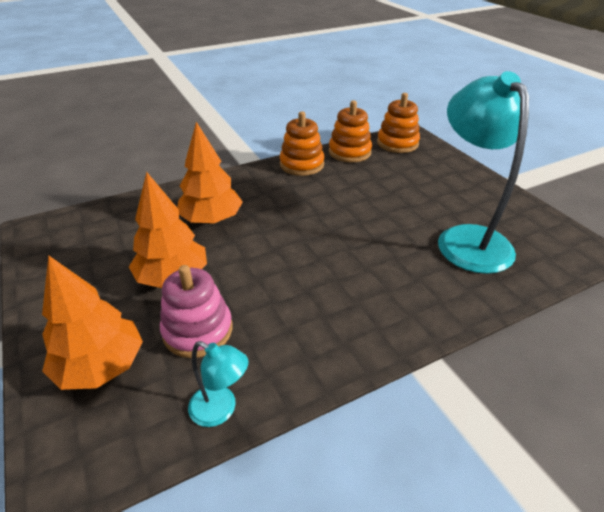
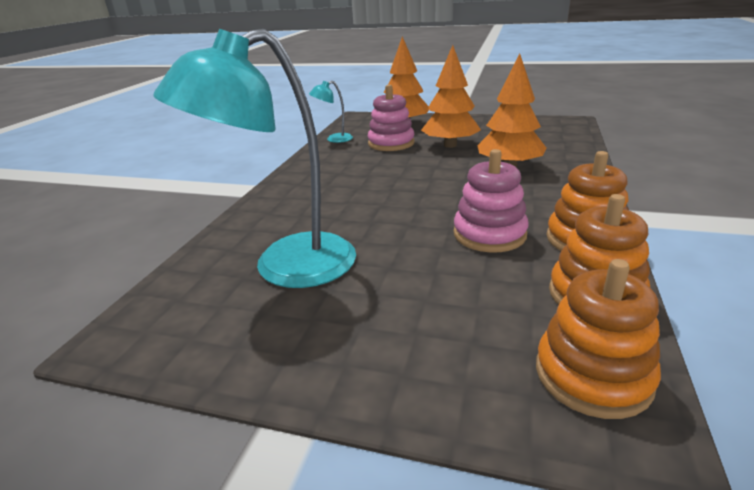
camera: 135 degrees right, 10 degrees down
turquoise lamp [438,71,529,274] -> turquoise lamp turned 120 degrees clockwise [154,29,356,288]
none -> pink stacking toy [453,149,529,253]

